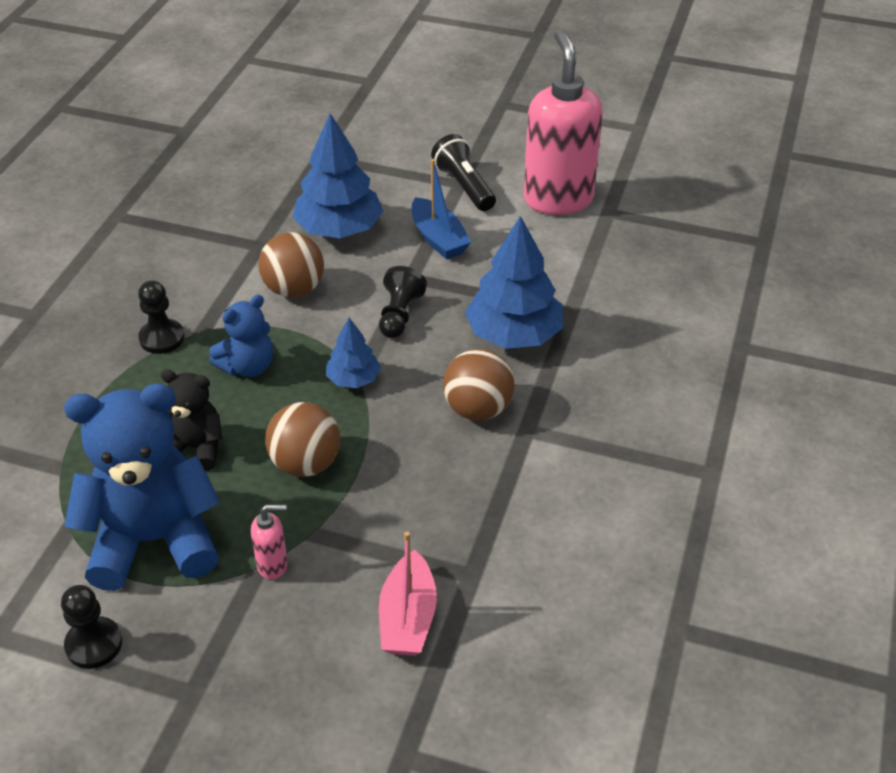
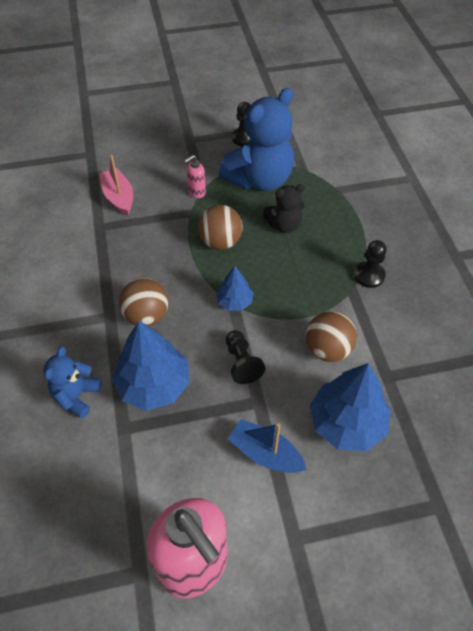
camera: 150 degrees right, 10 degrees up
blue teddy bear [209,295,273,377] -> blue teddy bear moved to [44,346,101,418]
black flashlight [431,134,496,211] -> none

